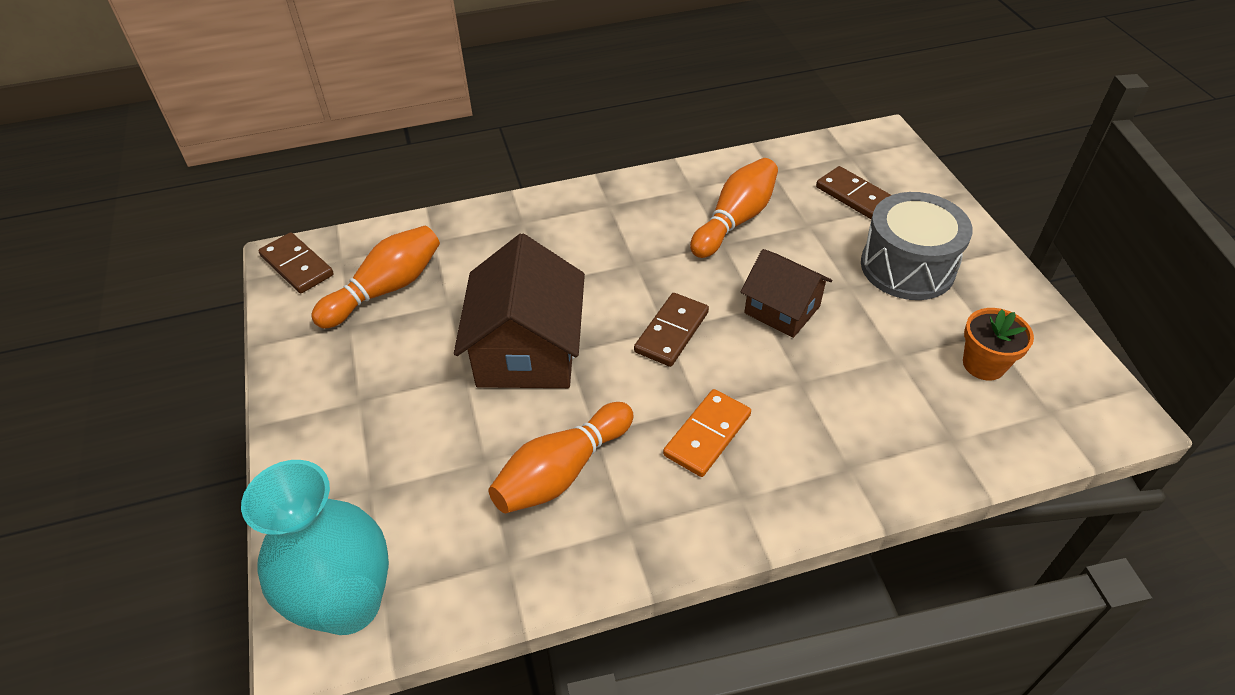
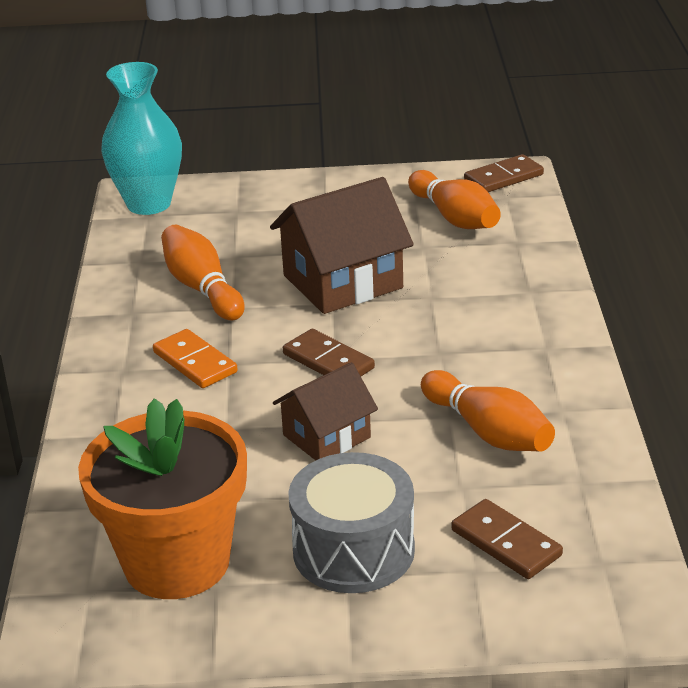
camera: 105 degrees right, 15 degrees down
brown house [454,234,585,388] -> brown house turned 45 degrees counterclockwise [270,177,414,314]
brown domino [816,166,891,219] -> brown domino turned 75 degrees clockwise [451,499,563,579]
orange flower pot [963,308,1034,380] -> orange flower pot [78,398,247,599], size x2.17

